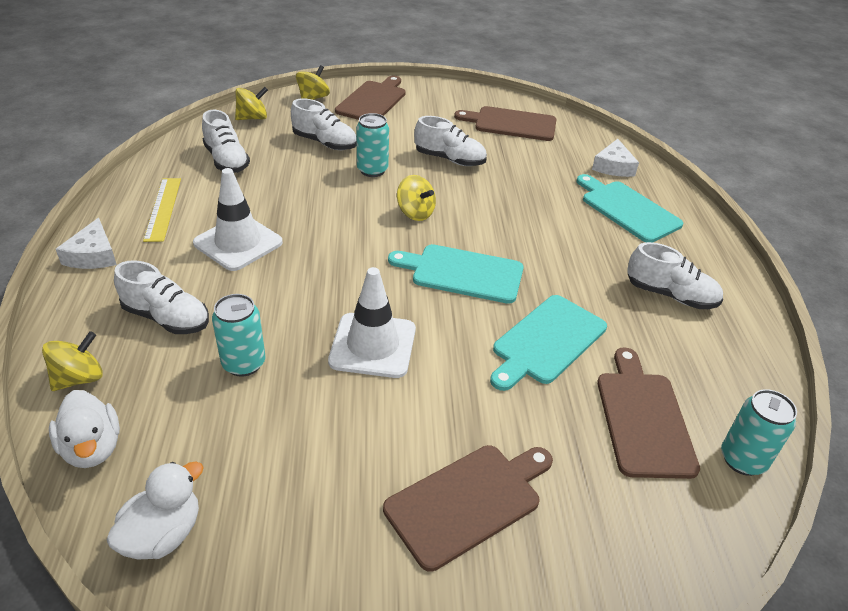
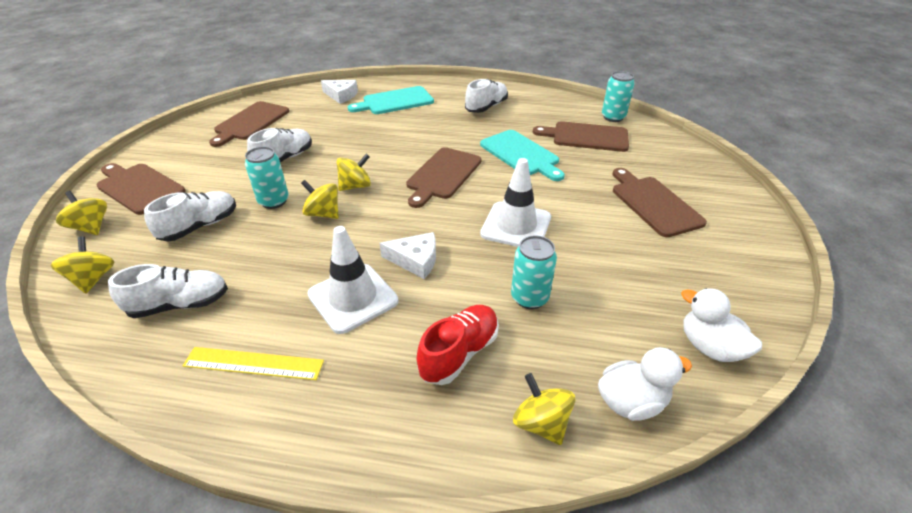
camera: 75 degrees left, 0 degrees up
white cheese [56,218,117,269] -> white cheese moved to [379,232,436,279]
white shoe [114,260,209,334] -> red shoe [417,305,499,385]
turquoise cutting board [388,244,524,304] -> brown cutting board [406,147,482,208]
none -> yellow spinning top [301,180,339,219]

